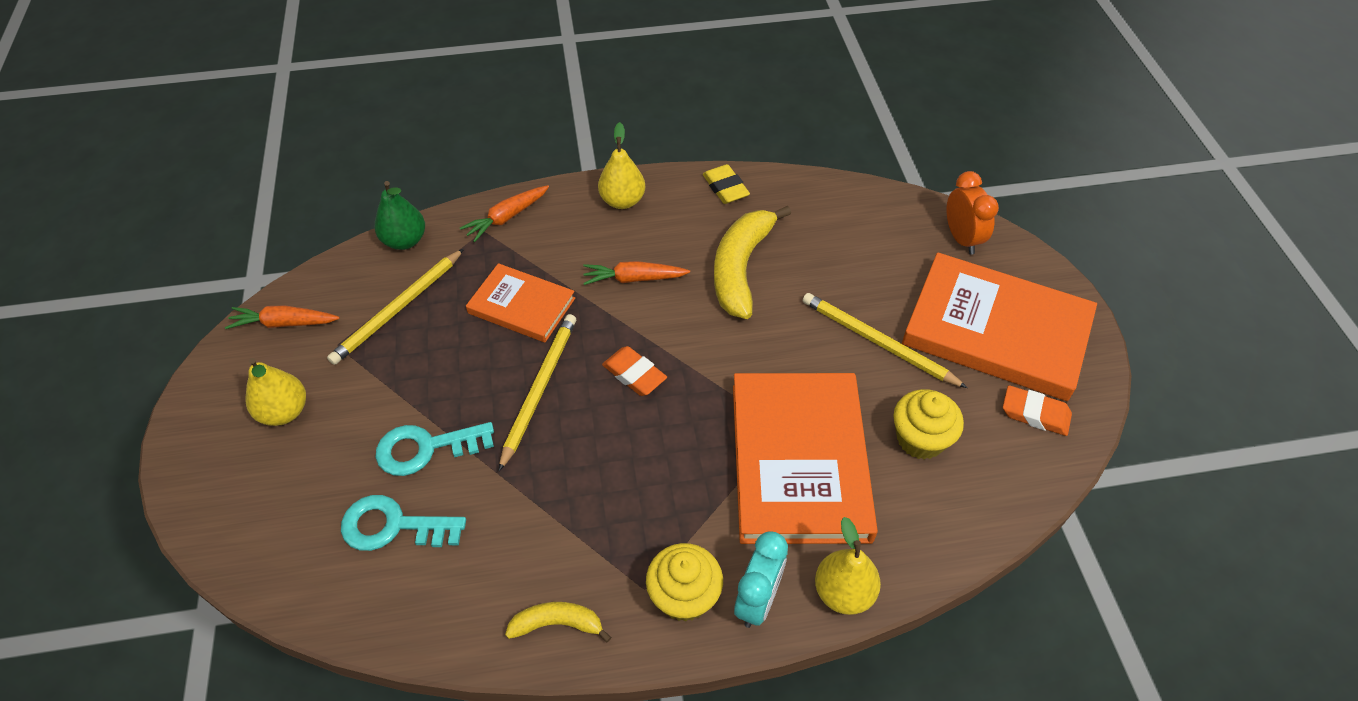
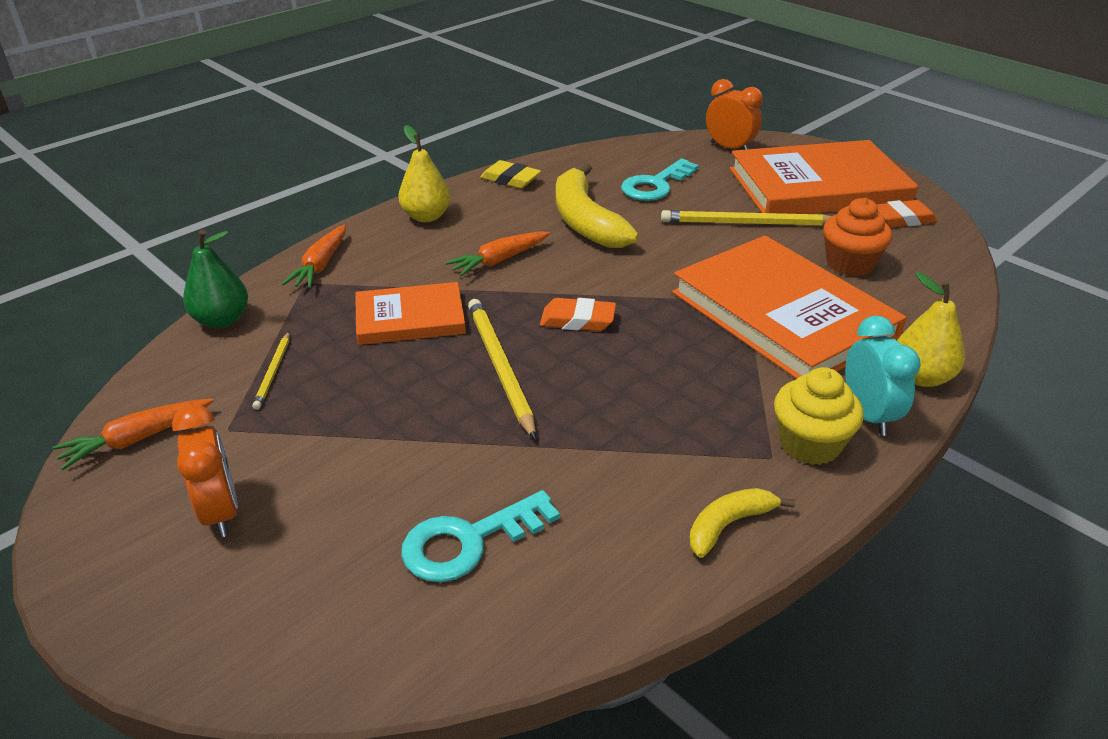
camera: 35 degrees left, 15 degrees down
yellow pear [246,358,306,426] -> orange clock [172,405,238,537]
yellow pencil [327,249,464,365] -> yellow pencil [252,332,290,410], size x0.53
turquoise key [376,422,494,476] -> turquoise key moved to [621,158,699,201]
yellow cupcake [893,389,964,460] -> orange cupcake [823,198,892,276]

